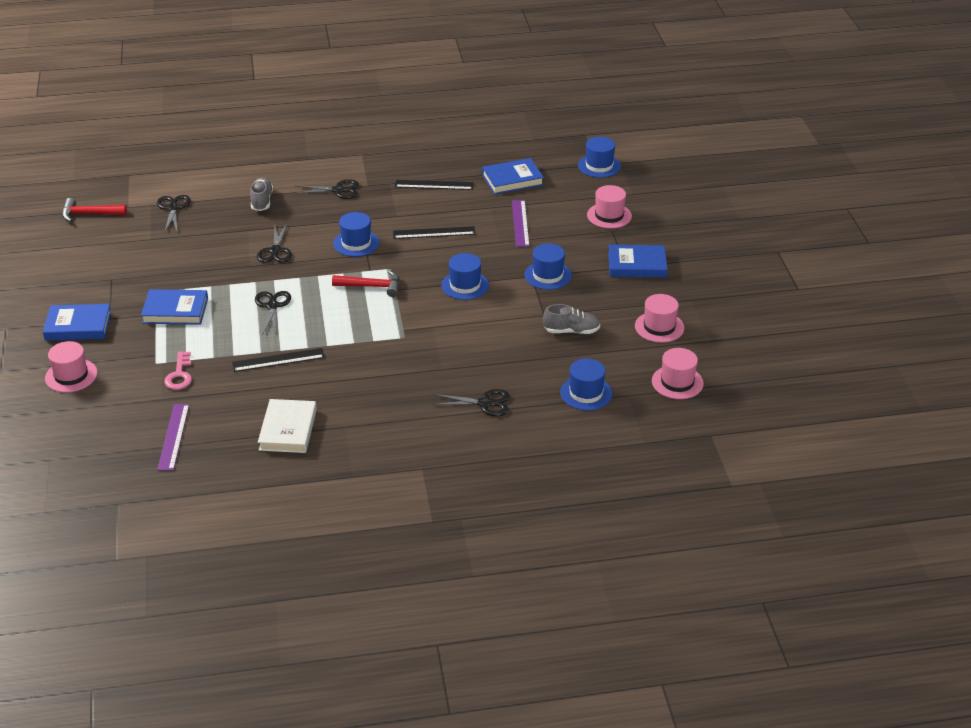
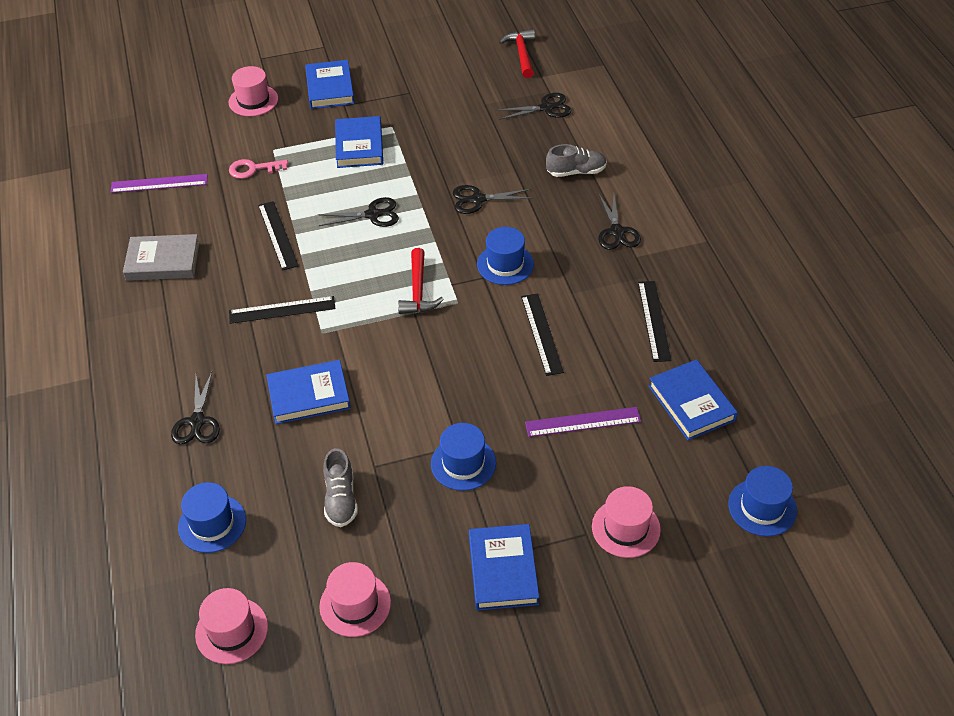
camera: 85 degrees right, 10 degrees up
white book [258,399,317,453] -> grey book [123,234,200,281]
blue hat [441,253,489,300] -> none
none -> black ruler [229,296,336,324]
none -> blue book [266,360,351,424]

